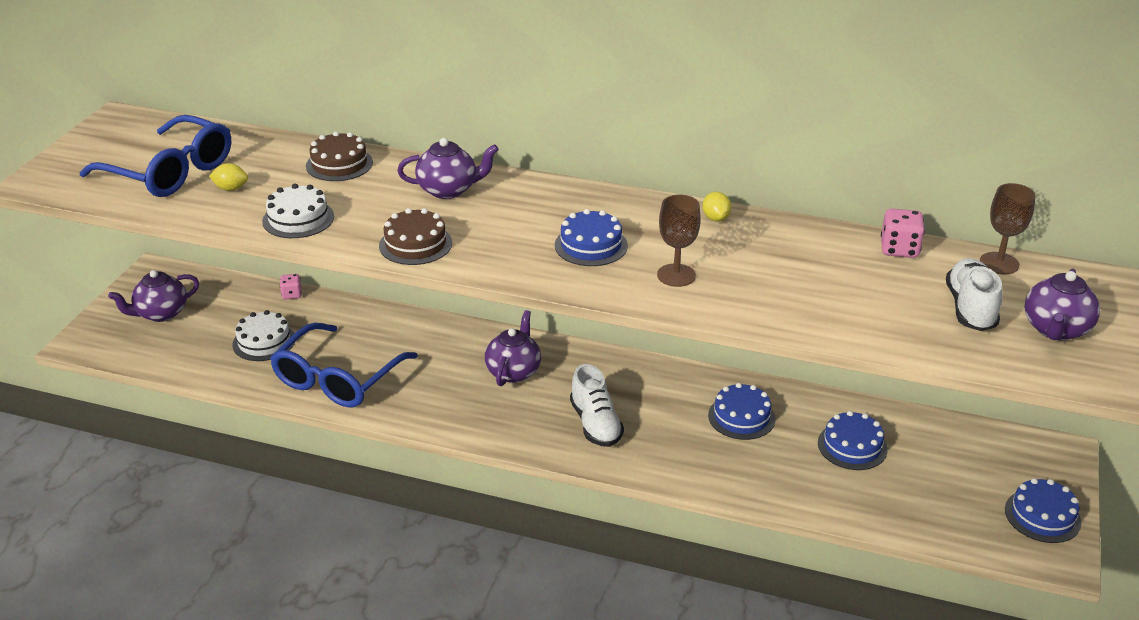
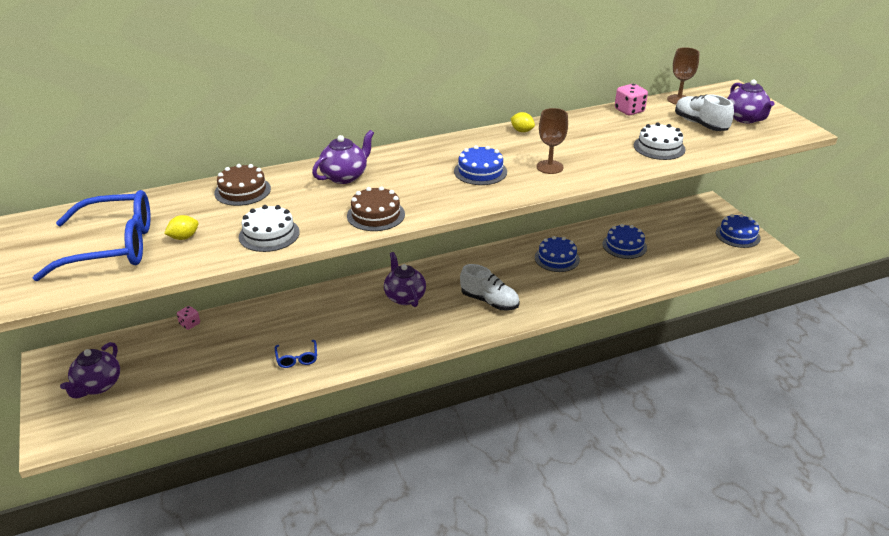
camera: 40 degrees left, 0 degrees up
white cake [232,310,295,361] -> white cake moved to [634,123,686,160]
blue glasses [270,323,417,408] -> blue glasses [275,340,317,368], size x0.43

